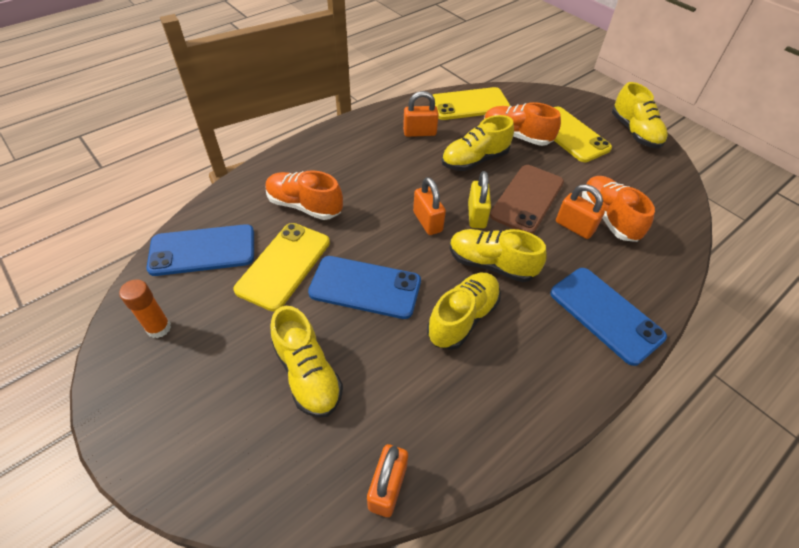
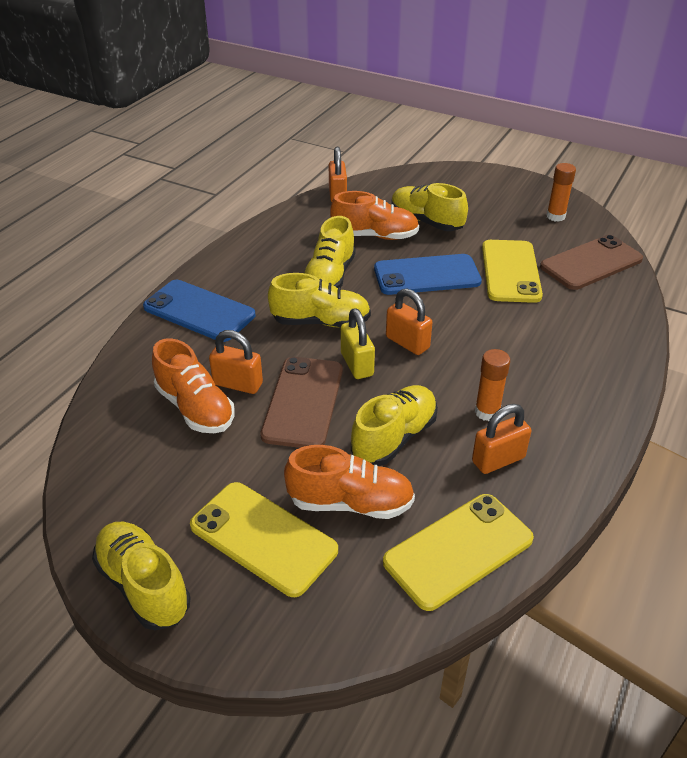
camera: 160 degrees right, 10 degrees down
blue phone [146,224,254,276] -> brown phone [540,235,643,290]
orange shoe [266,170,343,220] -> orange shoe moved to [330,191,419,240]
none -> orange glue stick [475,349,510,421]

